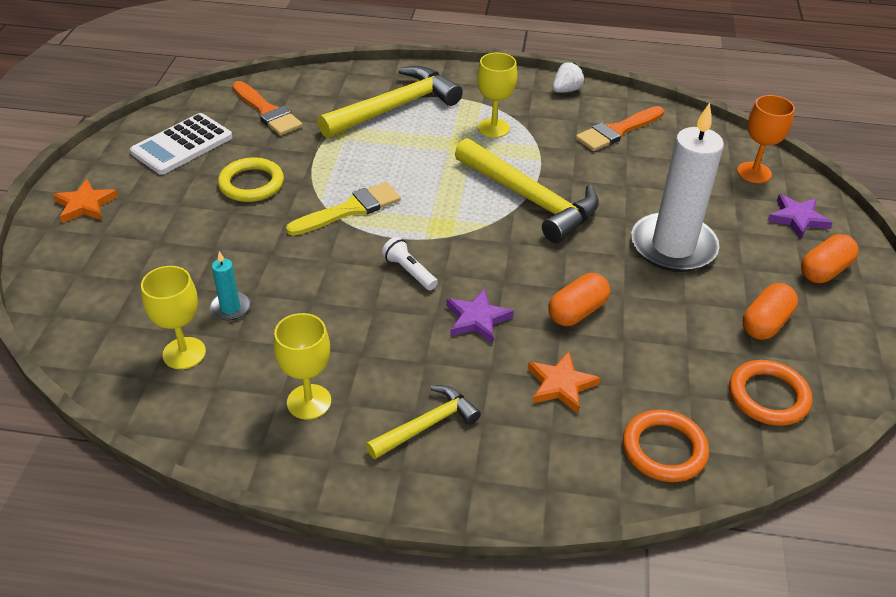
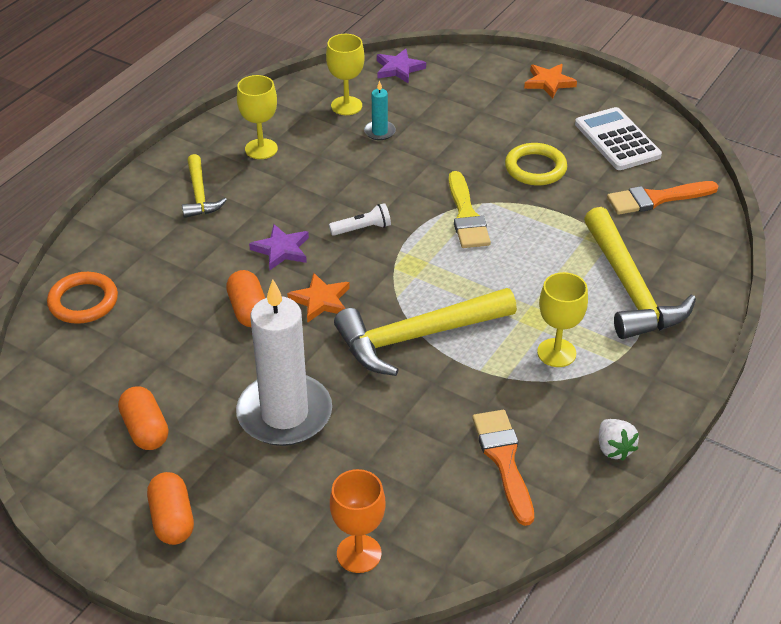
camera: 115 degrees right, 0 degrees up
orange star [528,352,600,413] -> orange star moved to [287,273,350,323]
orange ring [729,360,812,426] -> none
purple star [767,194,833,239] -> purple star moved to [377,49,426,84]

